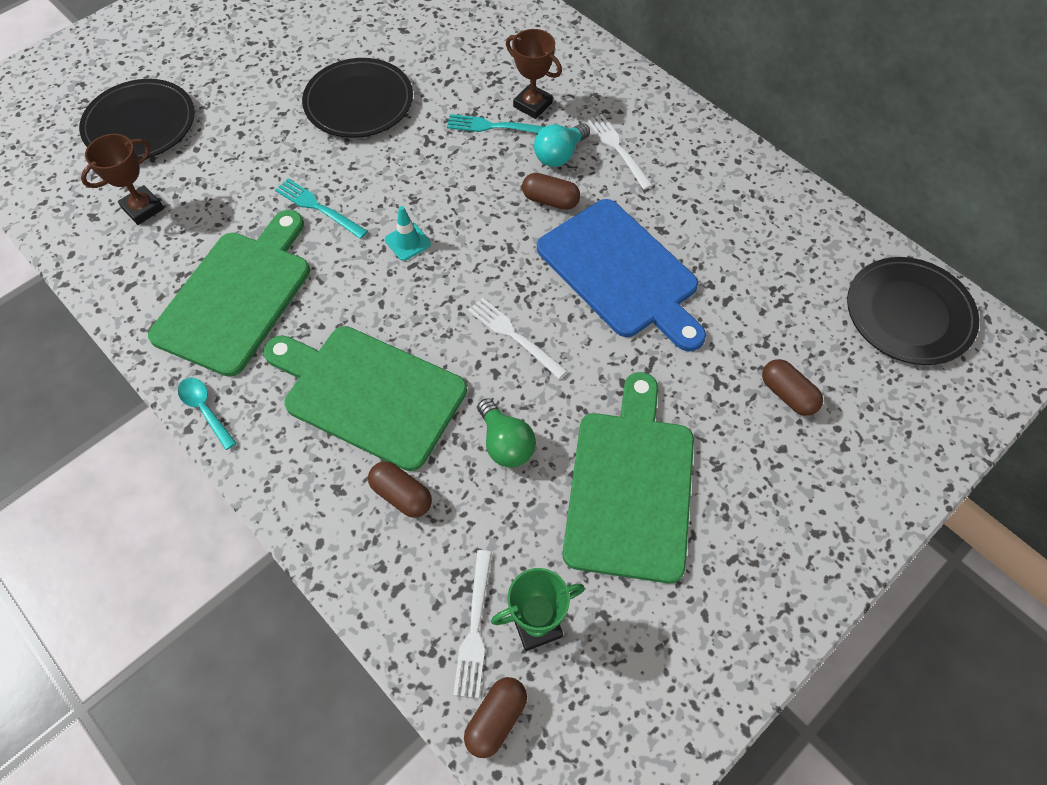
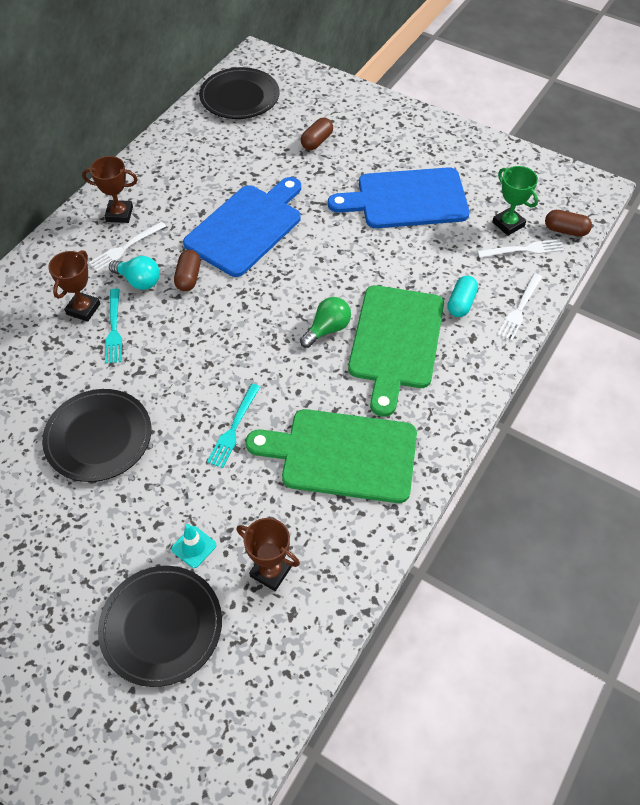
camera: 105 degrees left, 5 degrees down
turquoise spoon [178,377,236,450] -> none
brown capsule [368,461,432,518] -> turquoise capsule [448,276,478,317]
turquoise traffic cone [385,206,431,261] -> turquoise traffic cone moved to [171,524,216,568]
white fork [468,297,567,379] -> white fork moved to [497,273,542,341]
green light bulb [477,398,536,468] -> green light bulb moved to [300,297,351,348]
green cutting board [562,372,694,583] -> blue cutting board [328,167,469,228]
none -> brown trophy [82,156,138,223]

